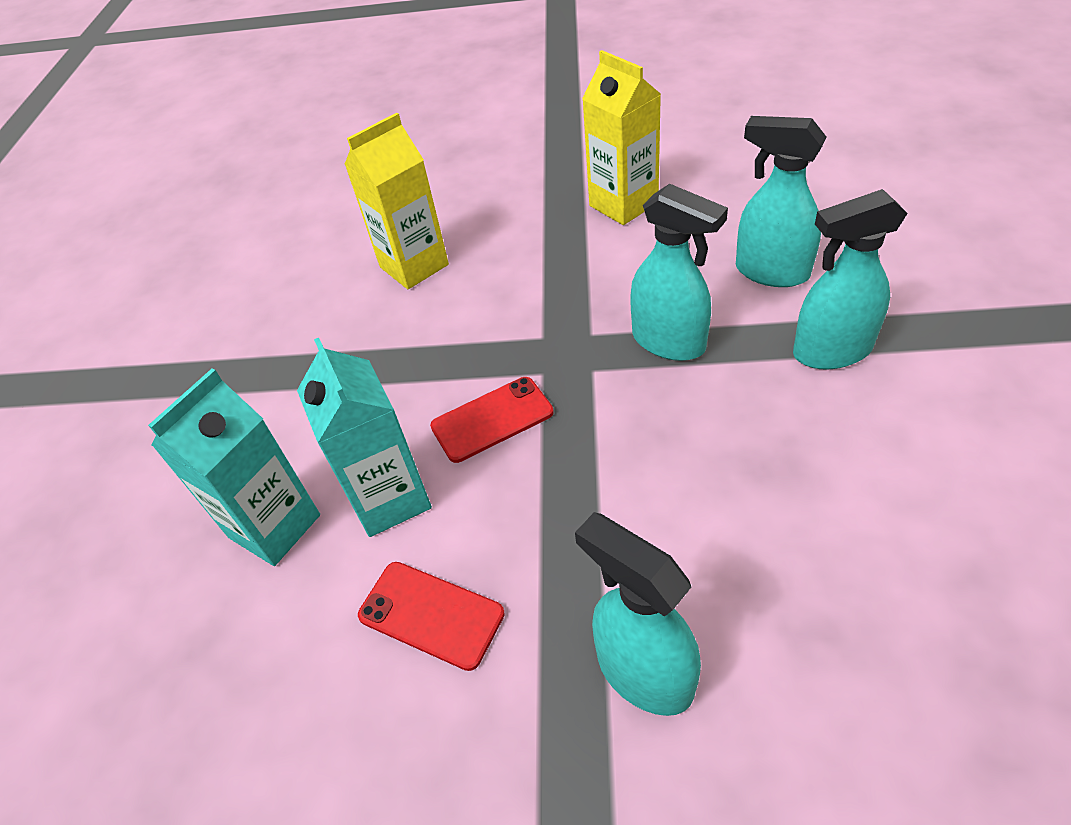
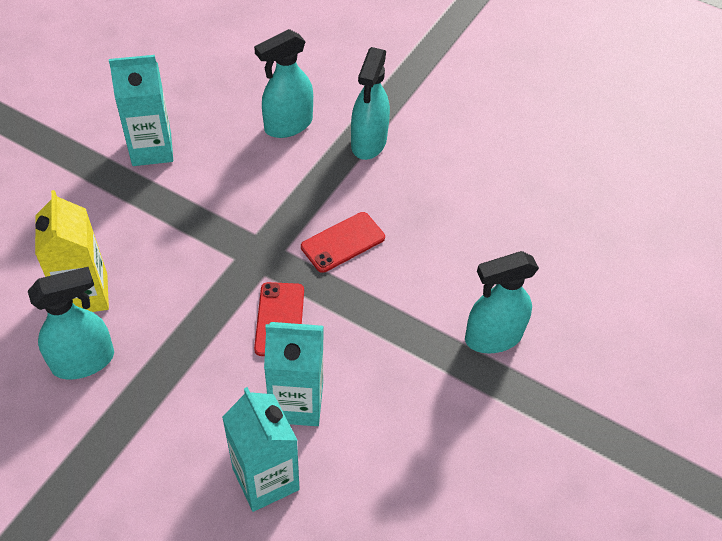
camera: 70 degrees left, 5 degrees up
red phone [358,562,505,671] -> red phone moved to [301,212,385,273]
yellow carton [582,50,661,225] -> turquoise carton [109,55,173,166]
turquoise spray bottle [630,184,728,361] -> turquoise spray bottle moved to [28,267,114,379]

